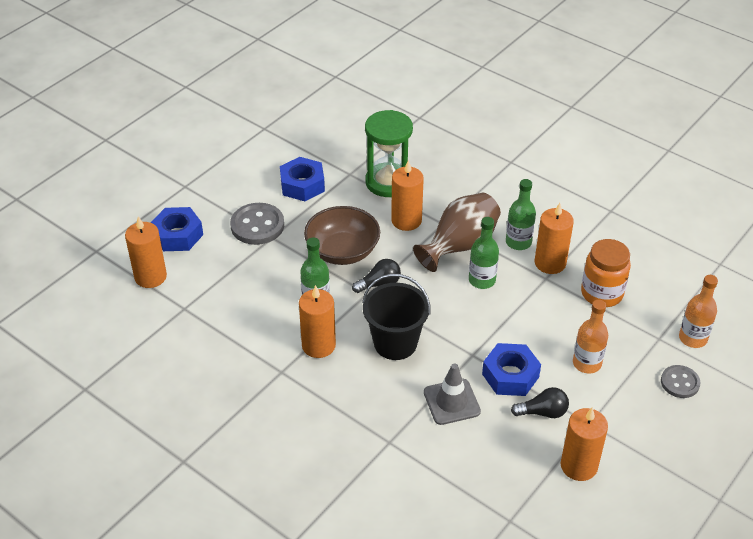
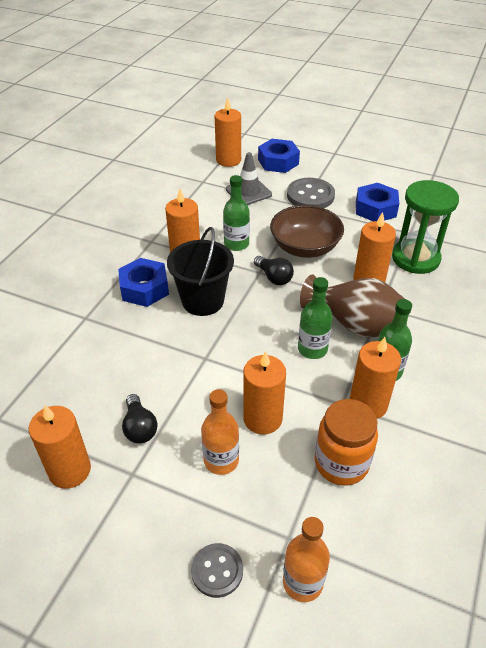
camera: 75 degrees right, 0 degrees up
grey traffic cone [424,363,481,425] -> grey traffic cone moved to [226,152,272,205]
blue nut [482,343,541,396] -> blue nut moved to [118,258,169,307]
none -> orange candle [243,351,286,434]

